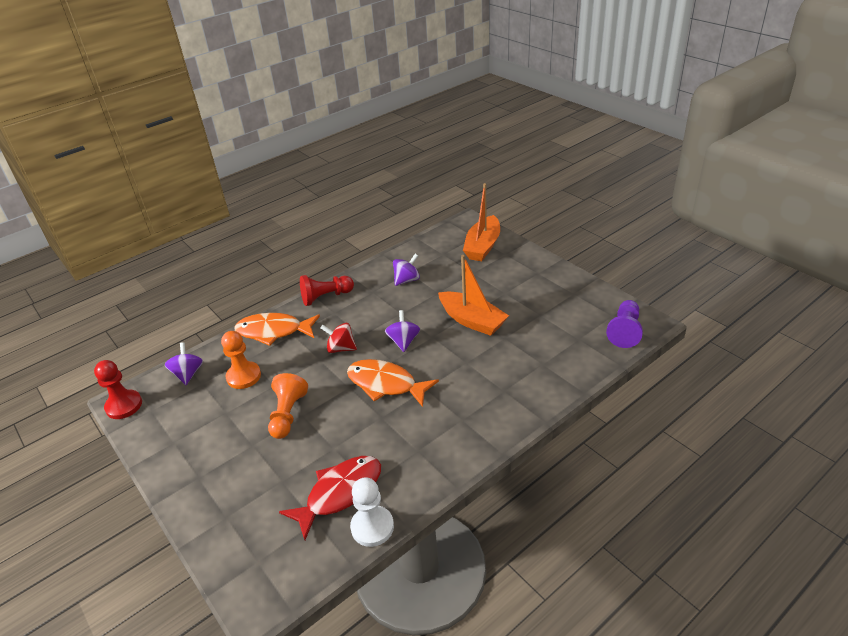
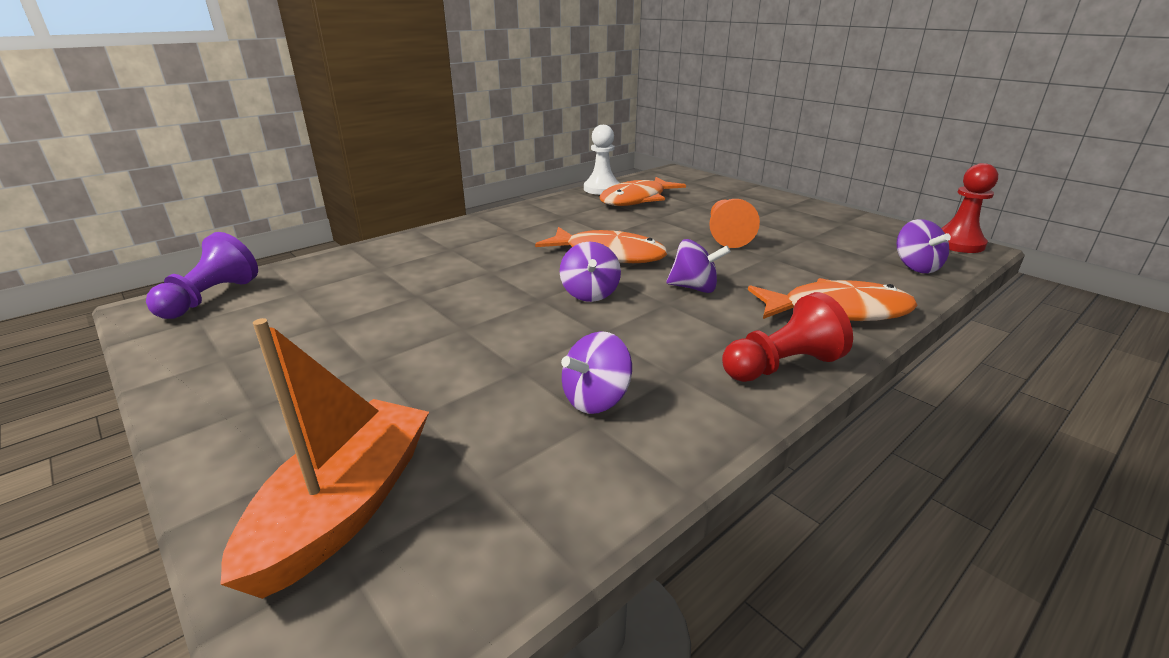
camera: 175 degrees right, 10 degrees down
orange pawn [221,331,261,389] -> none
red fish [279,456,381,540] -> orange fish [599,177,686,206]
red spinning top [321,323,357,353] -> purple spinning top [666,239,731,293]
orange boat [438,255,509,336] -> none

